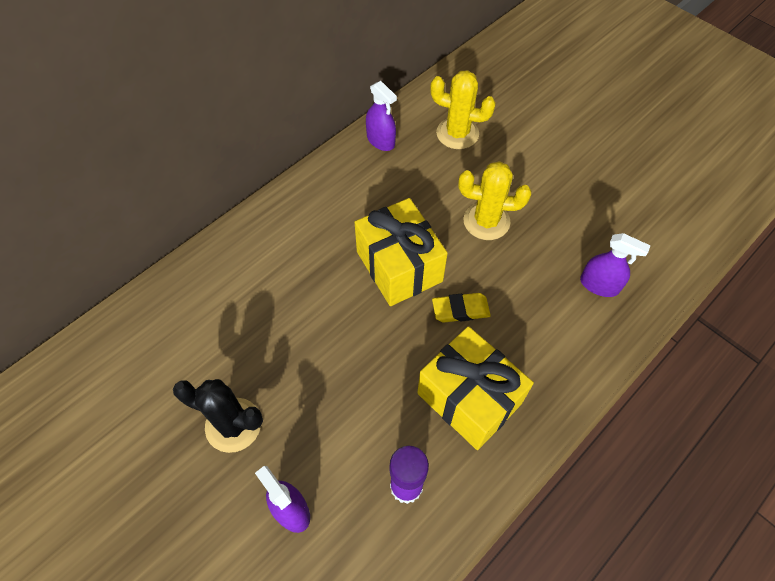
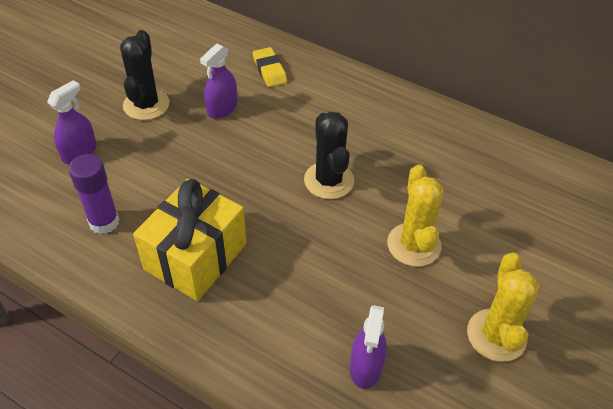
camera: 75 degrees right, 10 degrees down
yellow gift [354,198,448,306] -> black cactus [304,112,354,199]
purple spray bottle [366,81,397,151] -> purple spray bottle moved to [200,44,237,119]
yellow cactus [430,70,496,149] -> yellow cactus moved to [467,253,539,362]
yellow eraser [432,293,491,322] -> yellow eraser moved to [253,47,287,87]

